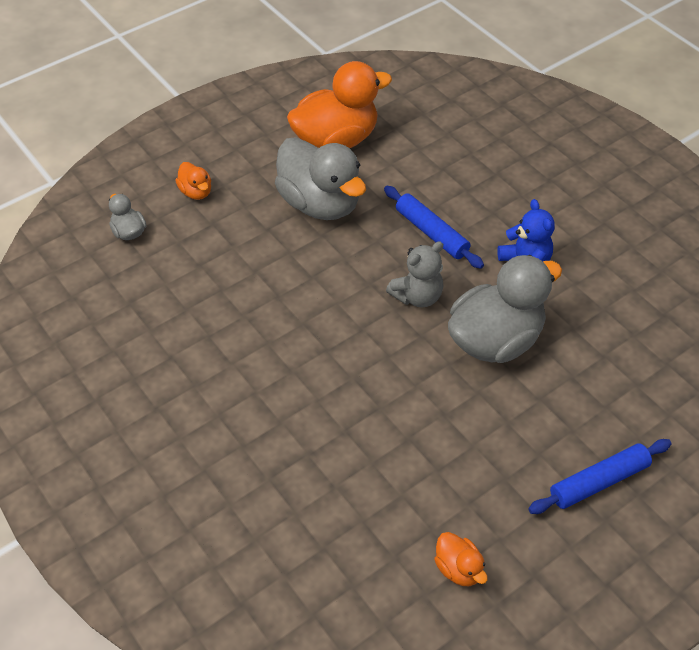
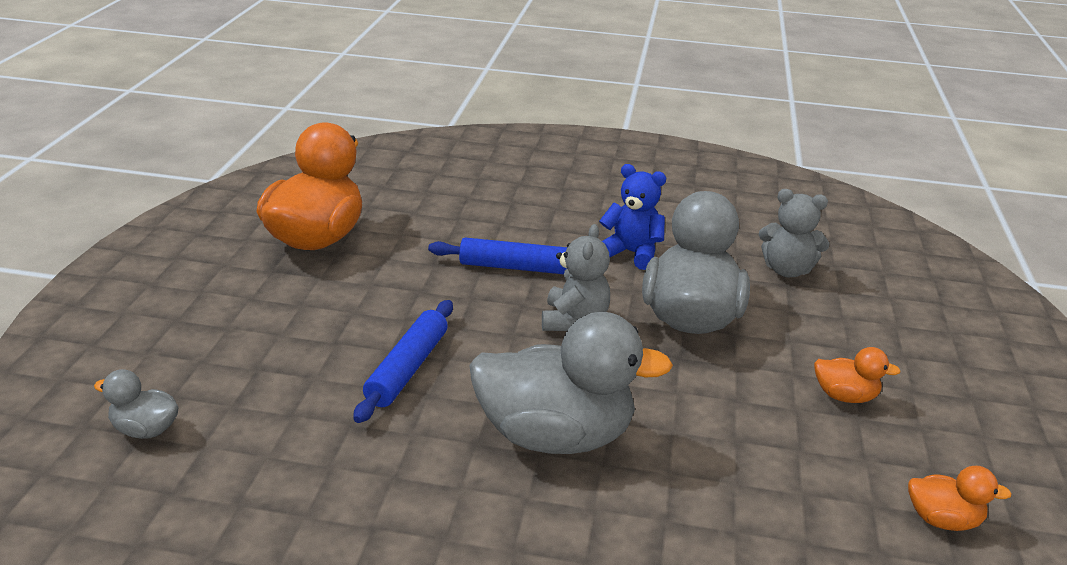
camera: 45 degrees left, 20 degrees down
orange duck [175,162,211,200] -> orange duck moved to [814,347,901,403]
grey duck [275,137,366,220] -> grey duck moved to [469,312,673,454]
blue rolling pin [528,439,671,514] -> blue rolling pin moved to [353,300,453,423]
none -> grey teddy bear [759,189,830,277]

